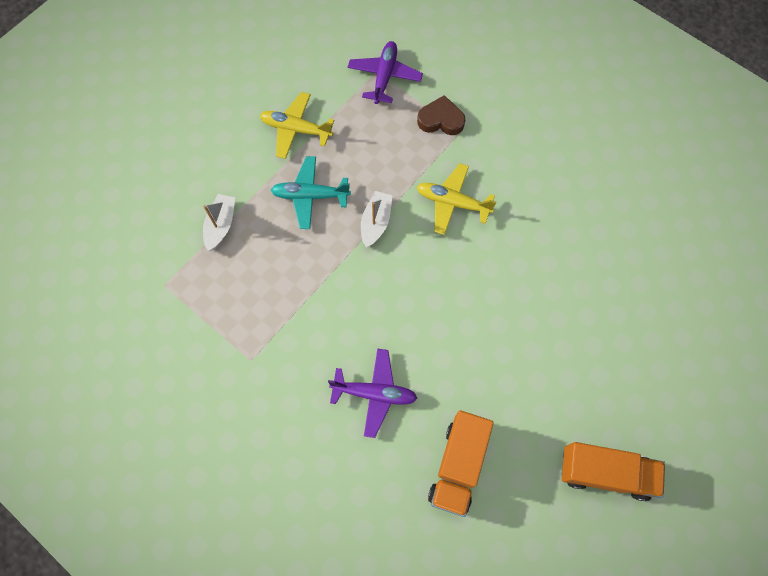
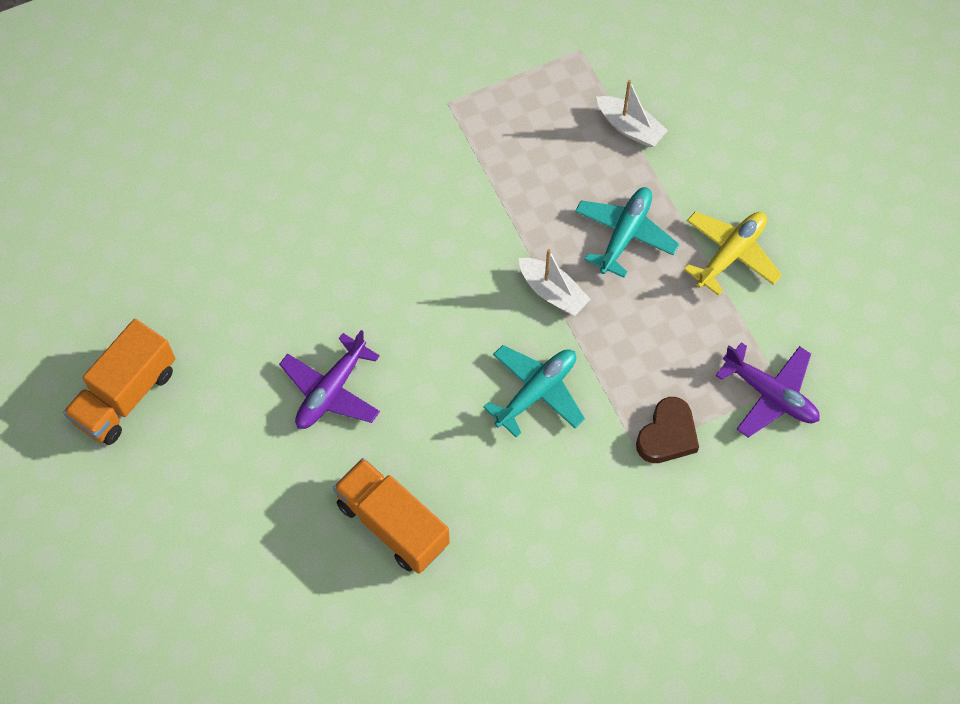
camera: 115 degrees right, 5 degrees down
purple plane [328,348,417,438] -> purple plane moved to [279,330,380,429]
yellow plane [417,163,496,235] -> turquoise plane [483,345,585,437]
orange truck [428,410,494,517] -> orange truck moved to [333,458,450,574]

